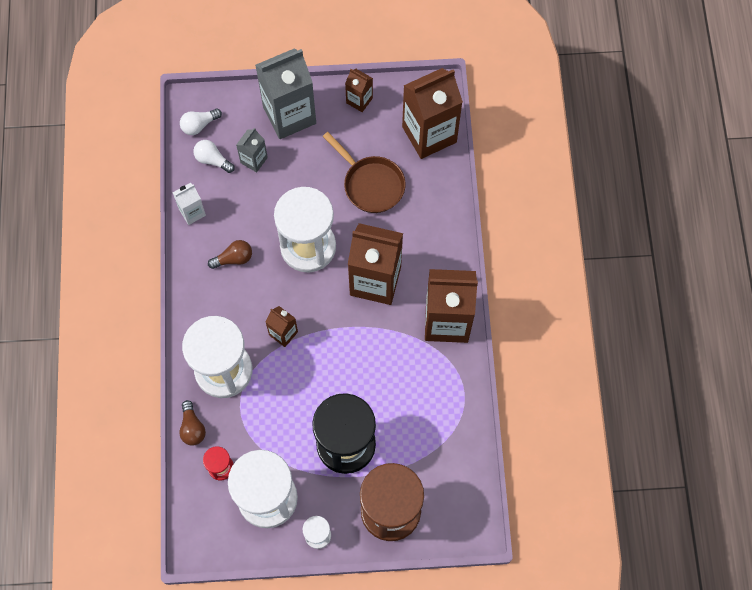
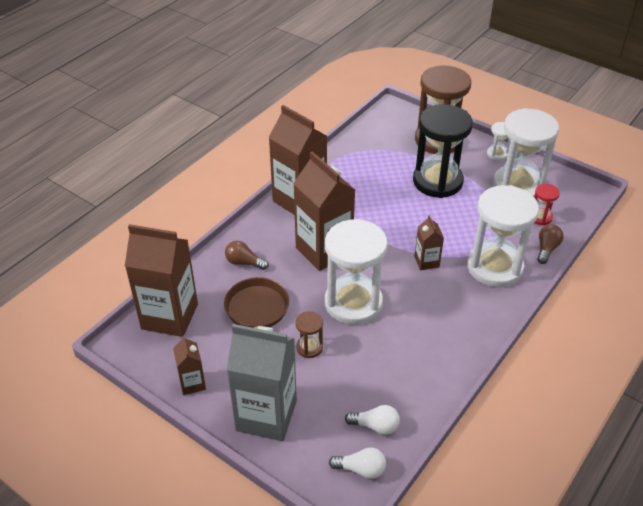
camera: 140 degrees left, 25 degrees down
white carton [173,183,206,225] -> none
white light bulb [193,140,235,173] -> white light bulb turned 60 degrees counterclockwise [345,405,400,435]
brown light bulb [208,240,252,269] -> brown light bulb moved to [225,241,269,270]
grey carton [236,128,268,172] -> none
none -> brown hourglass [295,311,323,358]

